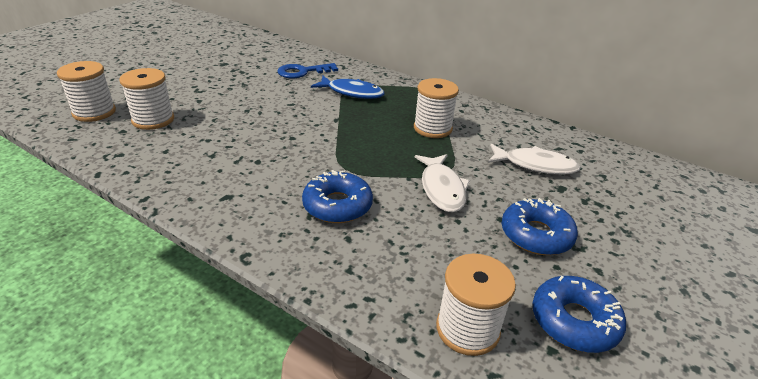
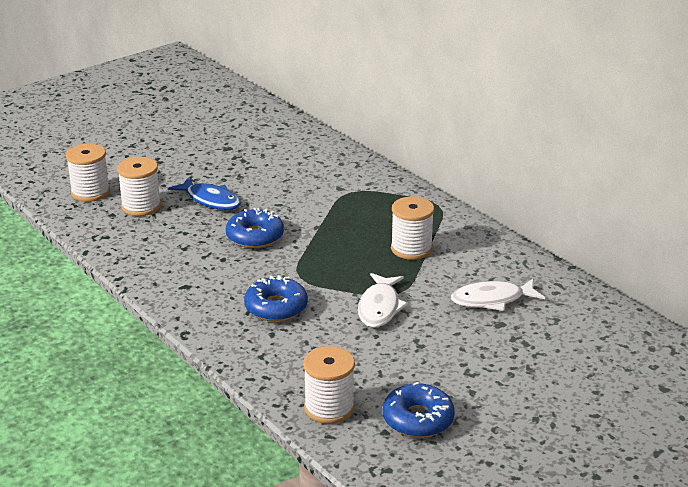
camera: 20 degrees right, 5 degrees down
blue key [277,63,338,79] -> none
blue fish [311,76,385,99] -> blue fish moved to [168,177,241,210]
white fish [488,144,581,175] -> white fish turned 135 degrees clockwise [451,279,545,311]
blue donut [502,198,578,255] -> blue donut moved to [226,208,284,248]

